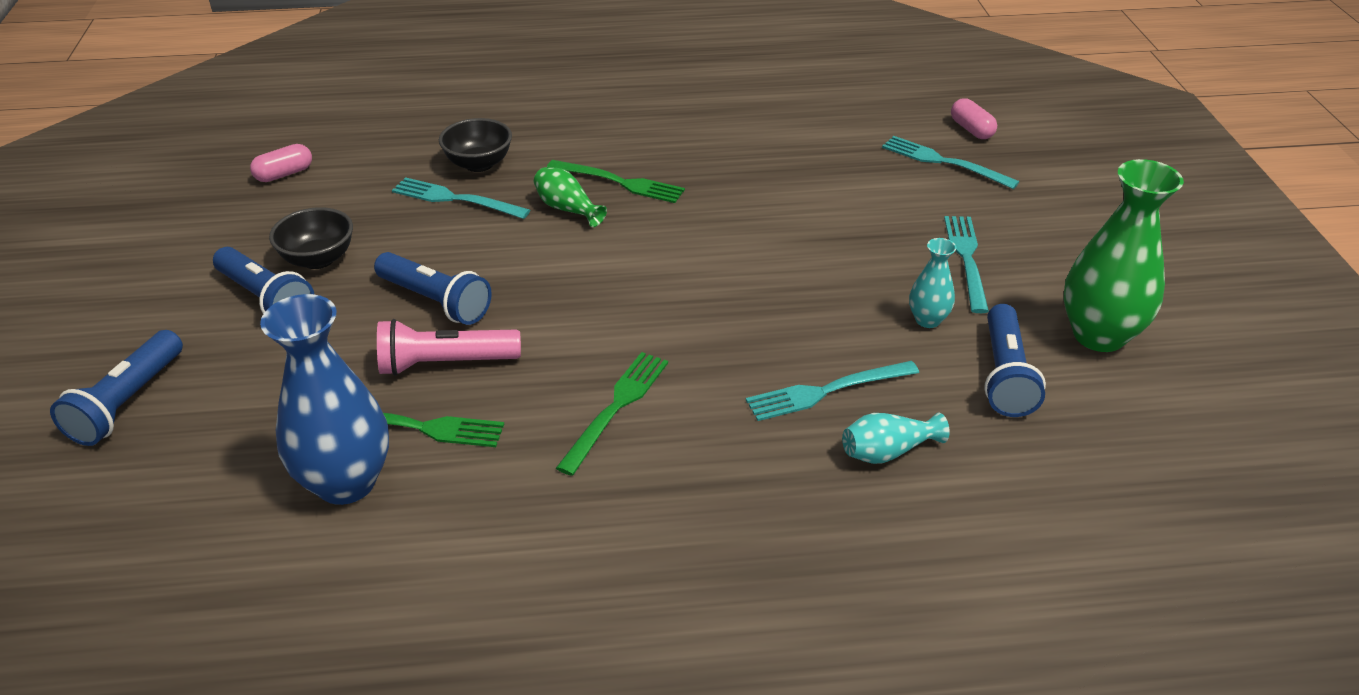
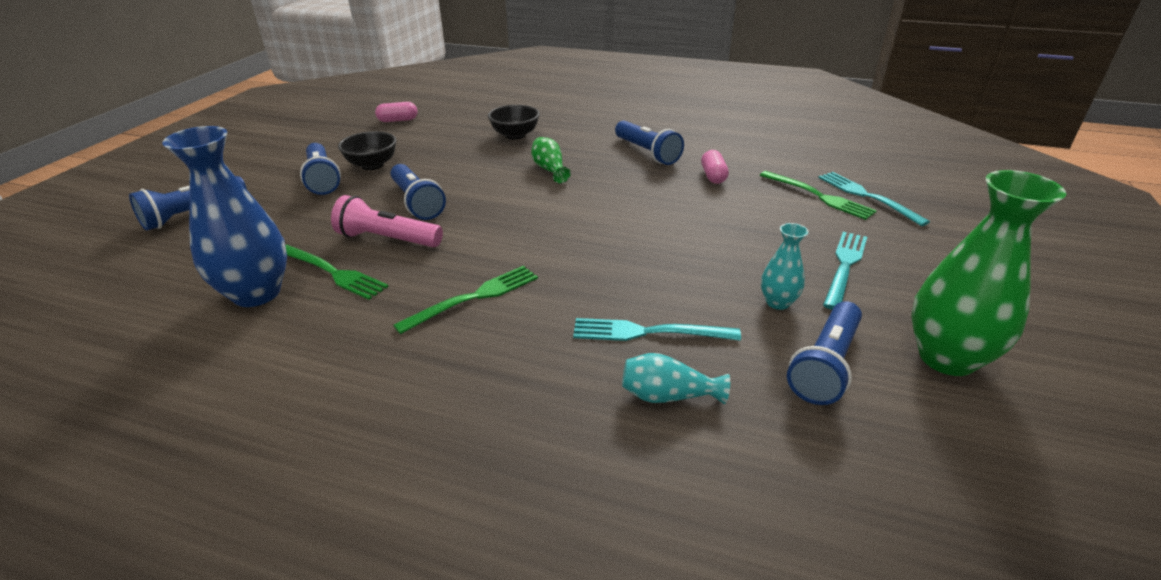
camera: 25 degrees right, 5 degrees down
turquoise fork [392,177,530,219] -> none
green fork [547,160,685,203] -> green fork moved to [760,171,877,220]
pink capsule [951,98,997,139] -> pink capsule moved to [701,150,729,184]
none -> blue flashlight [615,121,684,165]

